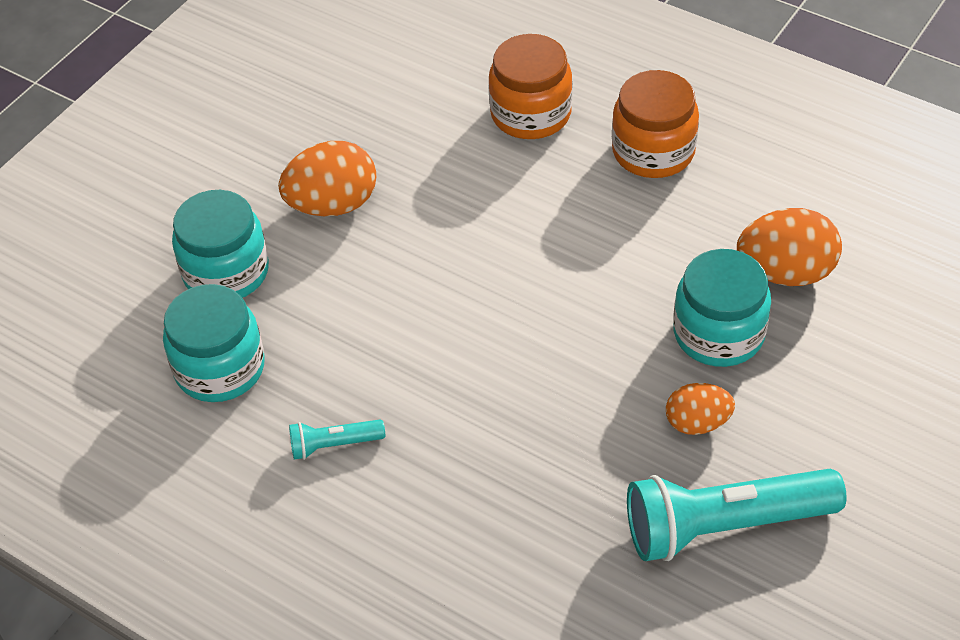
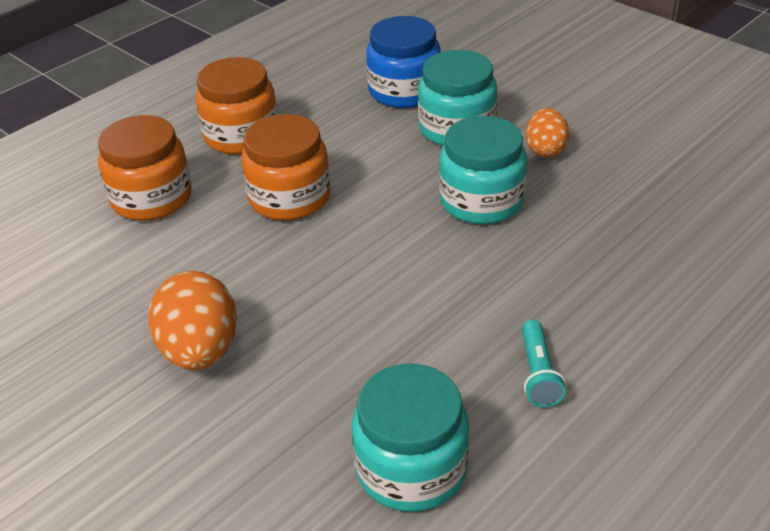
camera: 80 degrees left, 10 degrees down
turquoise jar [172,190,269,298] -> turquoise jar moved to [439,116,527,224]
turquoise flashlight [627,469,847,561] -> none
orange egg [737,208,842,286] -> blue jar [366,16,441,108]
none -> orange jar [241,114,331,221]

